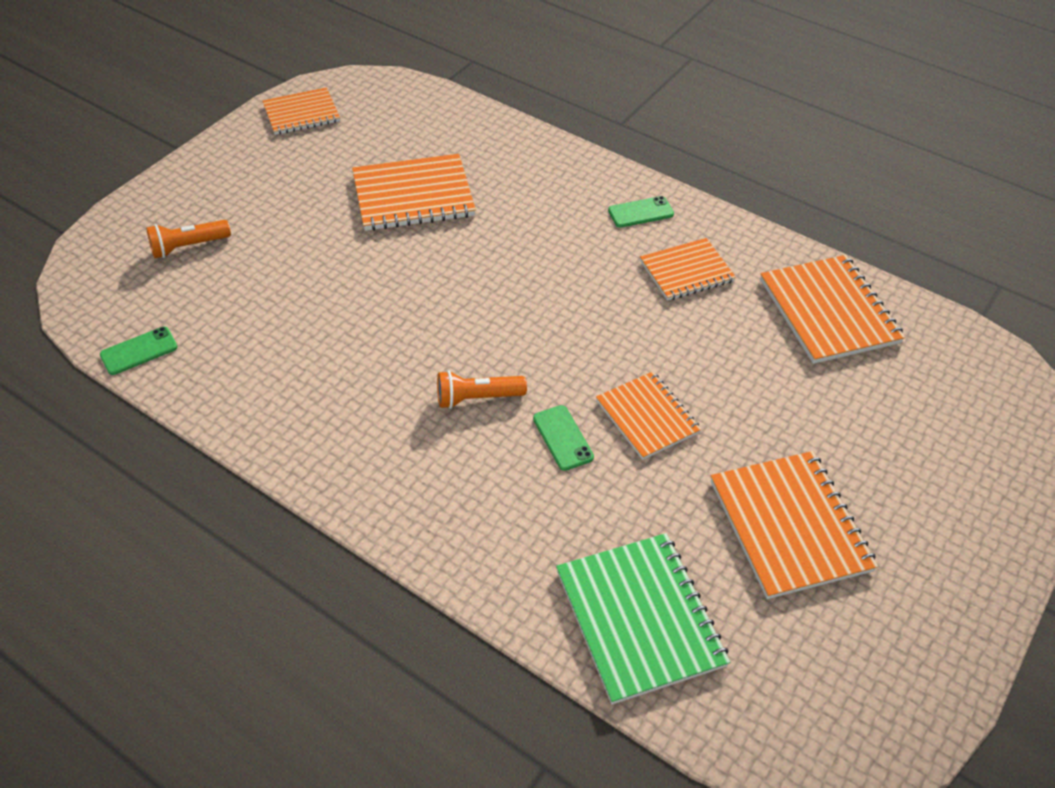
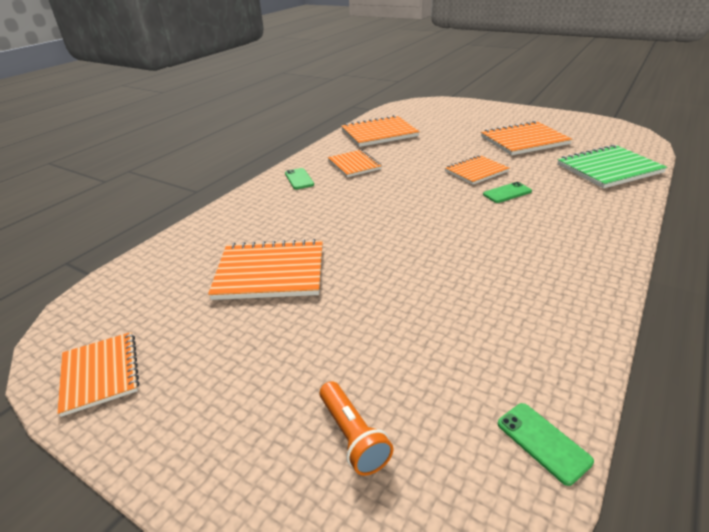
camera: 90 degrees left, 15 degrees down
orange notebook [352,154,476,231] -> orange notebook turned 75 degrees counterclockwise [208,239,323,300]
orange flashlight [437,370,527,409] -> none

